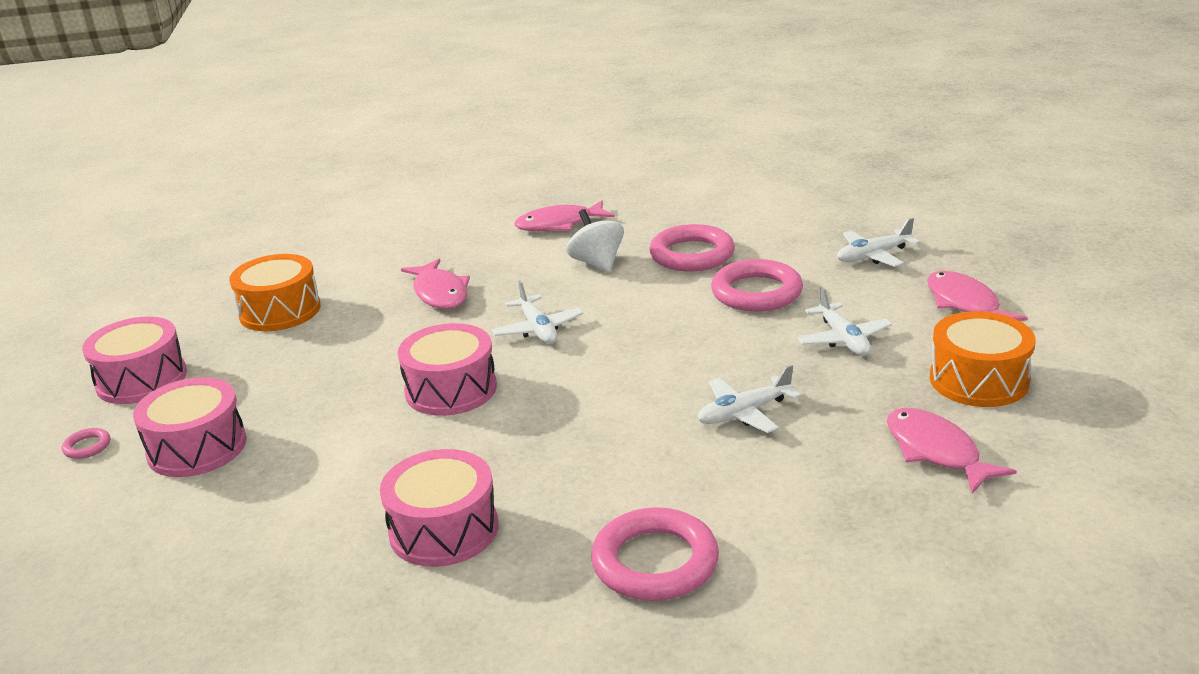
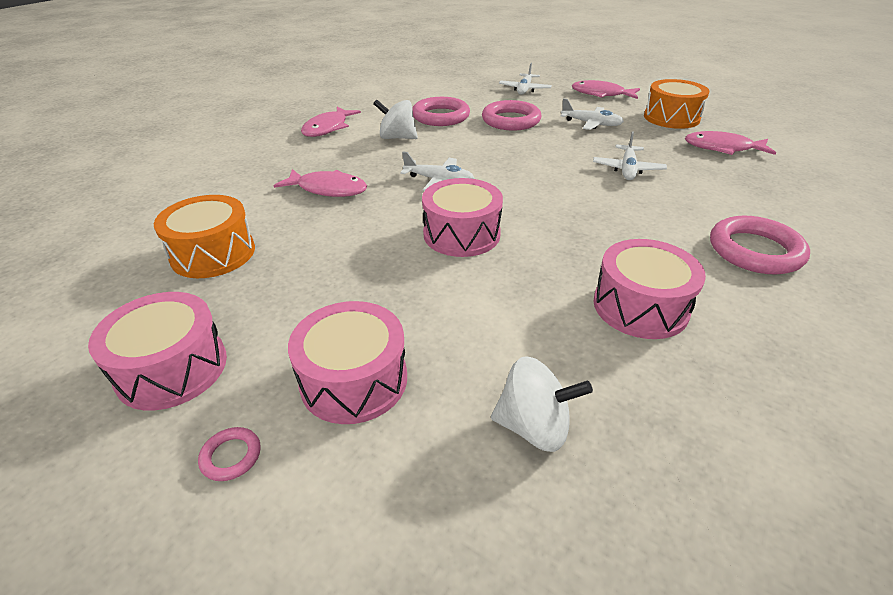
camera: 50 degrees left, 10 degrees up
none -> white spinning top [491,356,593,452]

